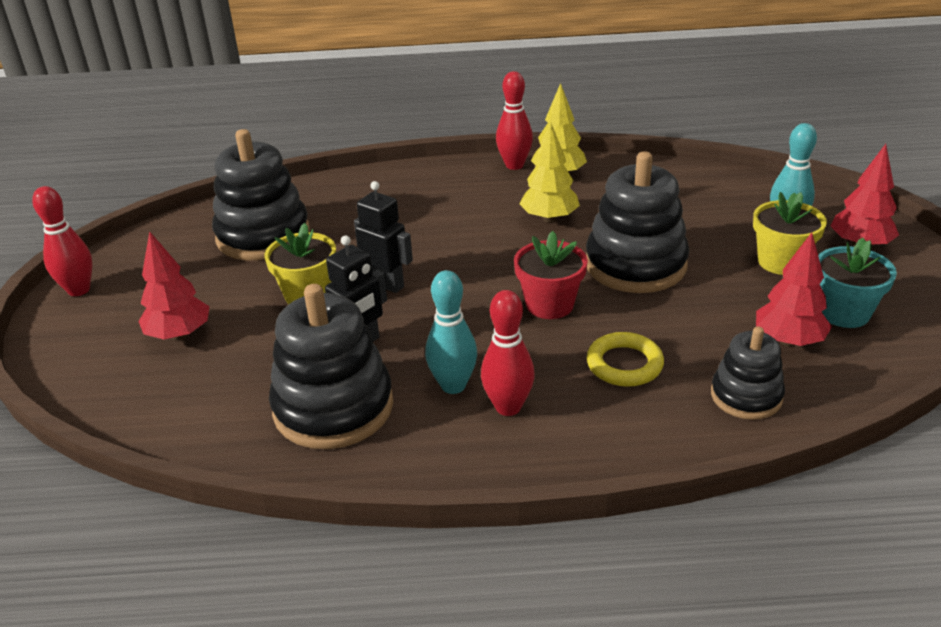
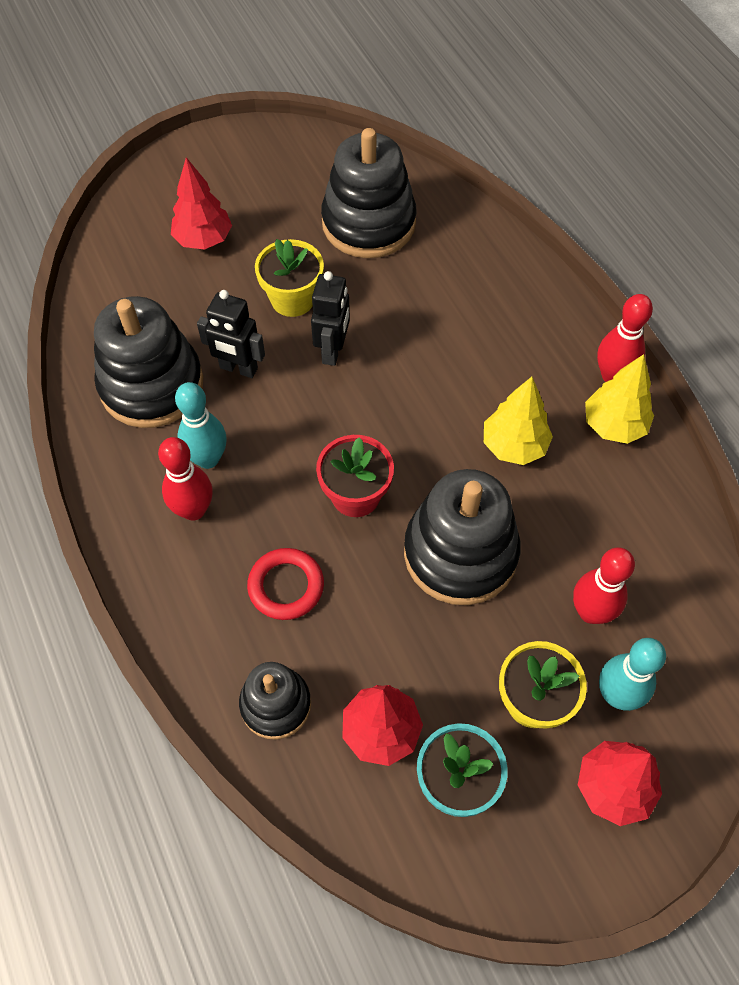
camera: 65 degrees right, 25 degrees up
red bowling pin [32,186,93,296] -> red bowling pin moved to [573,547,635,624]
yellow ring [587,332,664,387] -> red ring [247,548,324,620]

